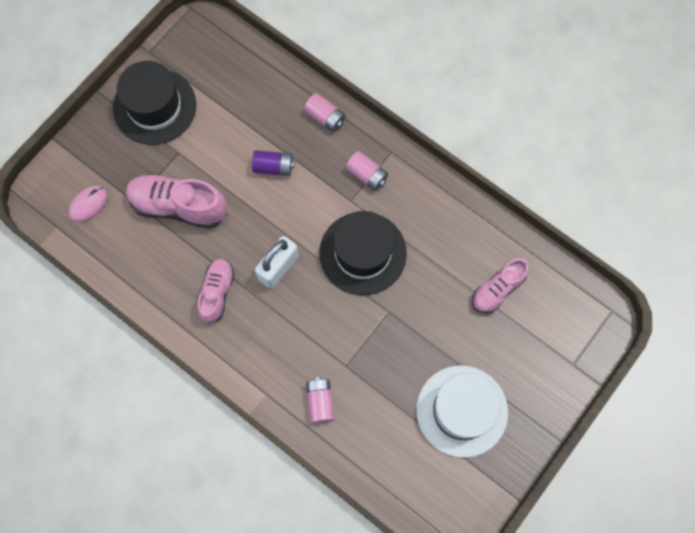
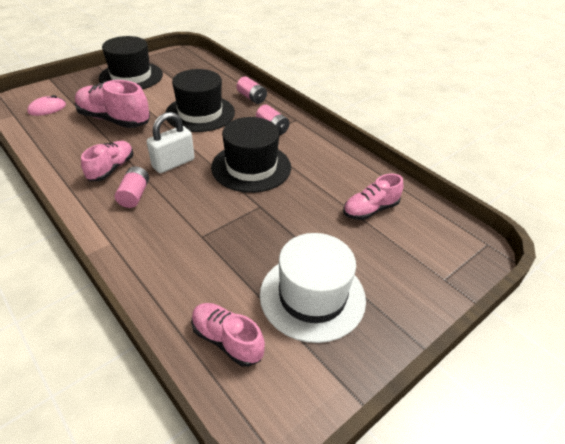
camera: 10 degrees right, 30 degrees down
purple battery [252,150,295,176] -> black hat [165,69,235,132]
pink battery [306,377,335,424] -> pink battery moved to [115,166,149,208]
none -> pink shoe [191,303,265,367]

